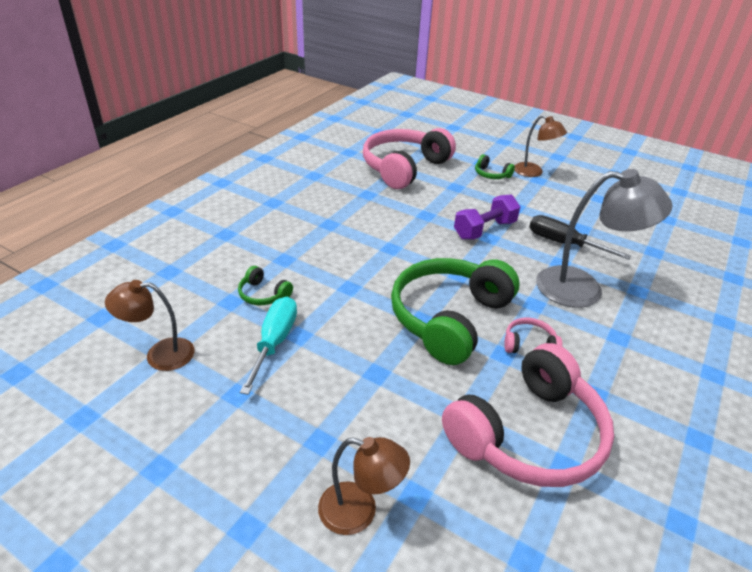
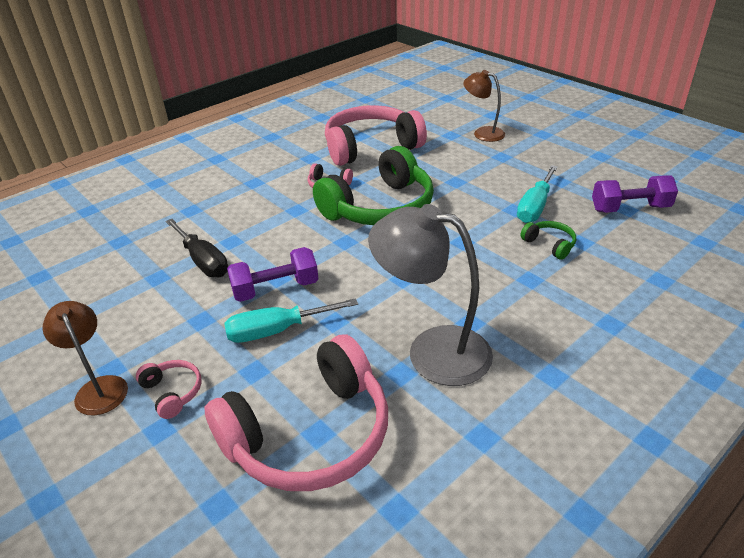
camera: 160 degrees left, 0 degrees up
brown lamp [105,280,194,371] -> purple dumbbell [592,175,678,213]
green headphones [475,154,515,179] -> pink headphones [136,360,202,419]
grey lamp [536,169,673,308] -> grey lamp moved to [368,204,493,386]
none -> turquoise screwdriver [224,298,358,343]

